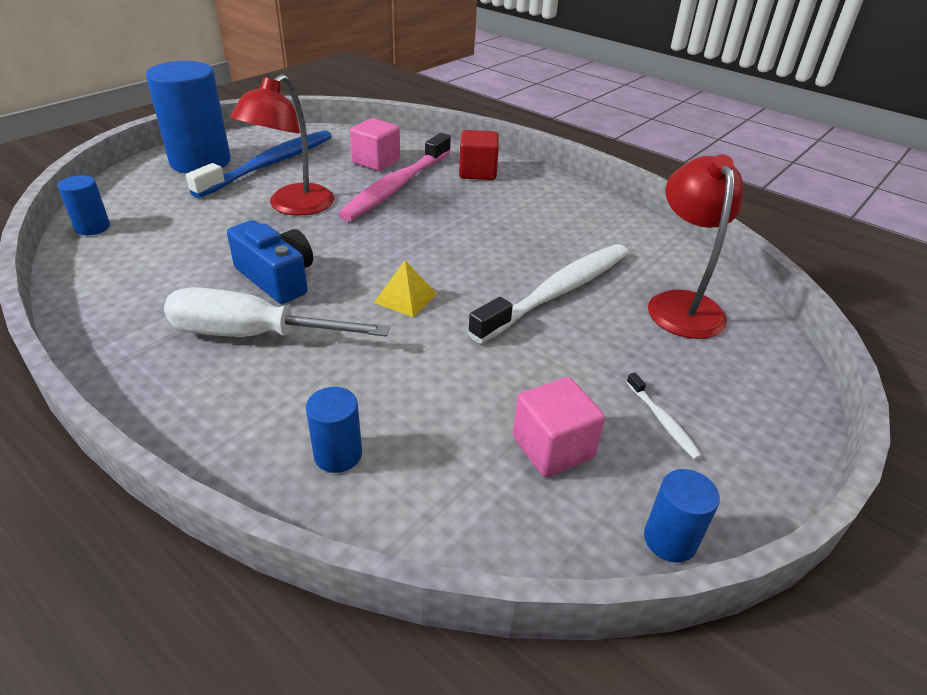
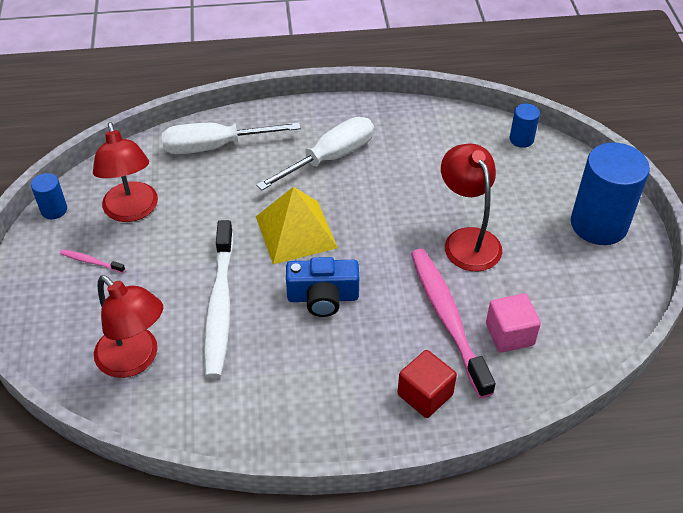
camera: 135 degrees right, 10 degrees up
blue toothbrush [186,130,332,198] -> none
blue camera [227,220,313,304] -> blue camera moved to [286,257,359,317]
blue cylinder [306,387,362,473] -> white screwdriver [162,122,301,154]
yellow pyramid [374,260,437,317] -> yellow pyramid [256,187,338,264], size x1.96
pink cube [513,377,605,477] -> red lamp [93,122,158,222]
white toothbrush [626,372,702,460] -> pink toothbrush [60,249,125,273]

